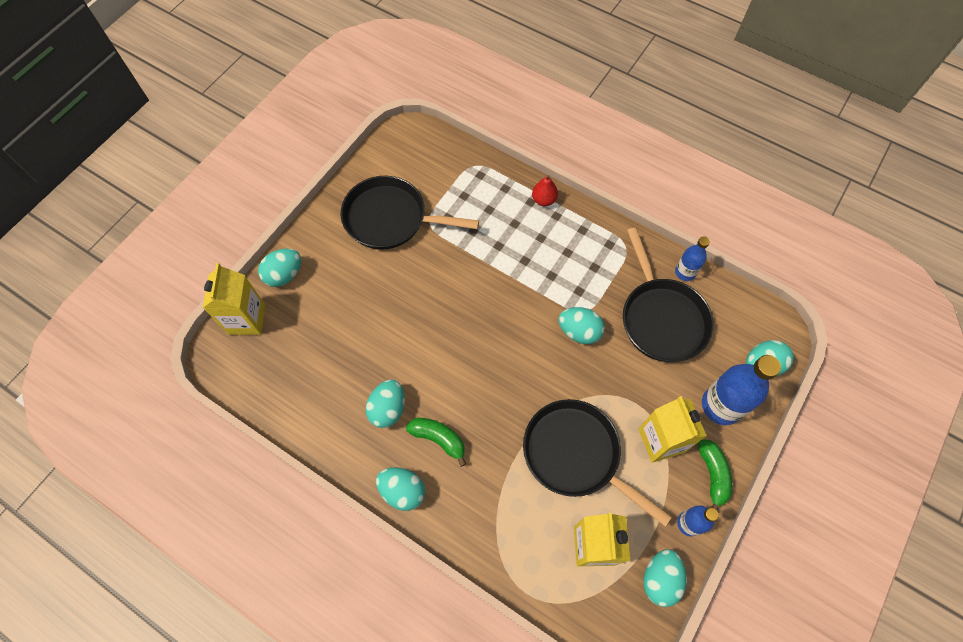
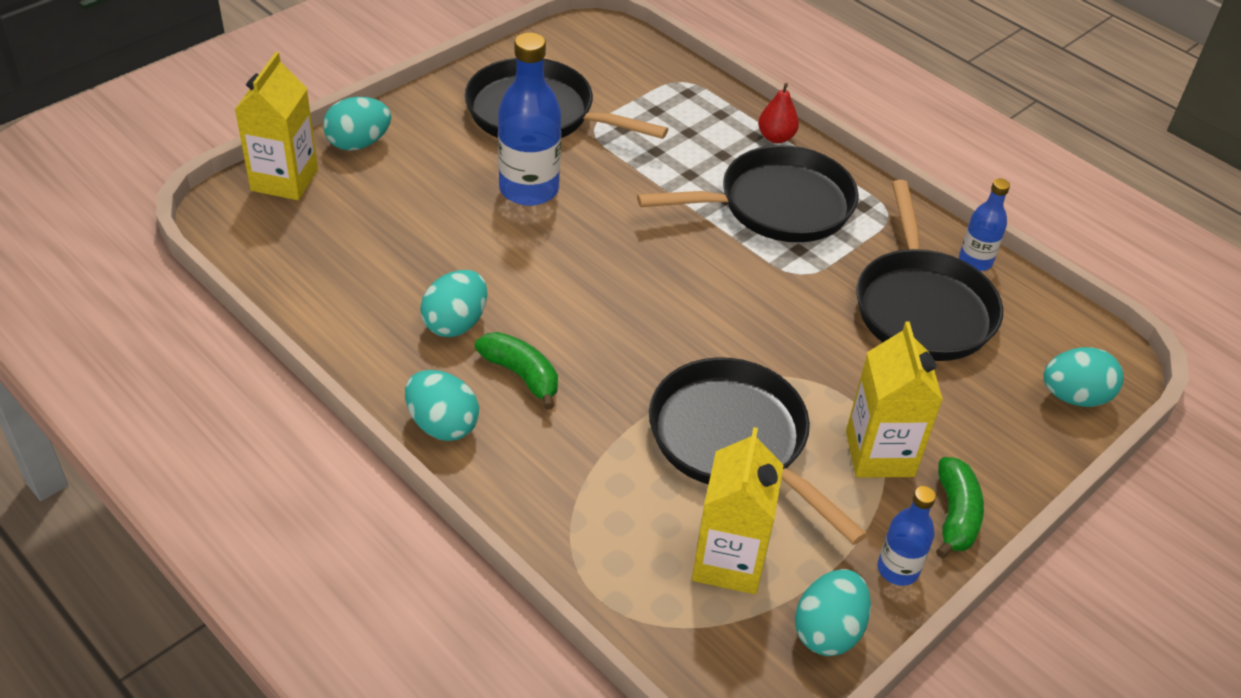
camera: 10 degrees right, 20 degrees down
turquoise egg [558,307,605,344] -> none
blue bottle [702,355,781,425] -> blue bottle moved to [498,32,561,206]
none -> black pan [637,145,859,243]

